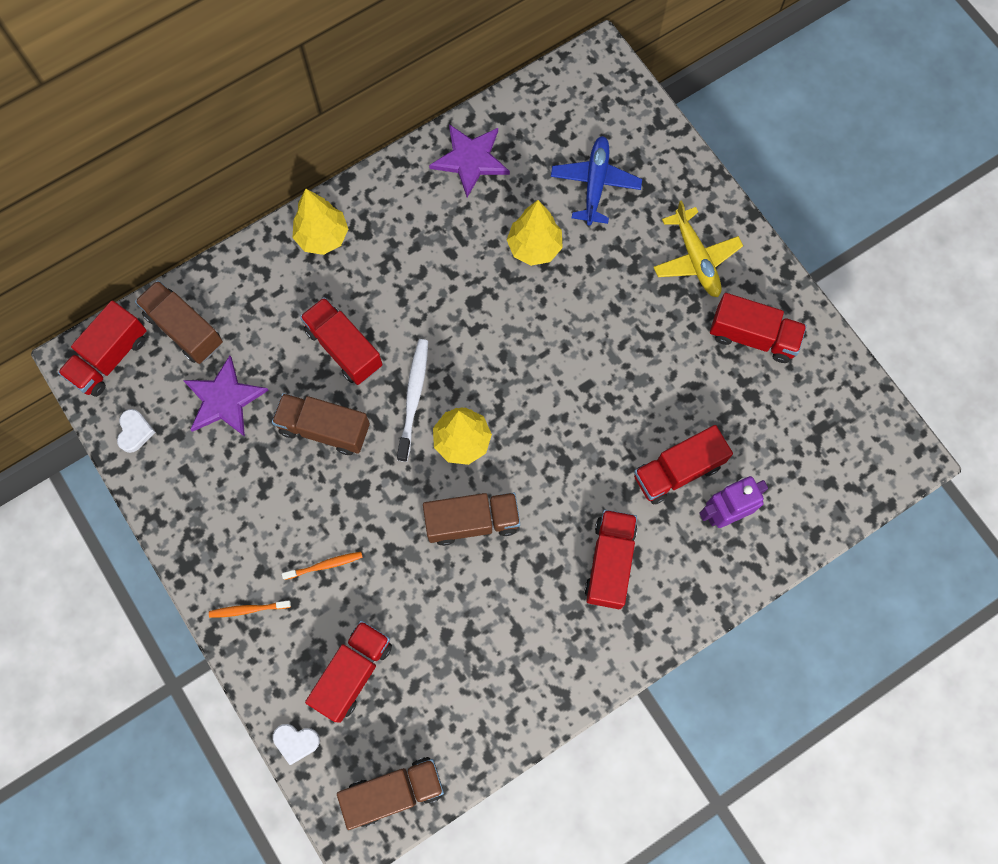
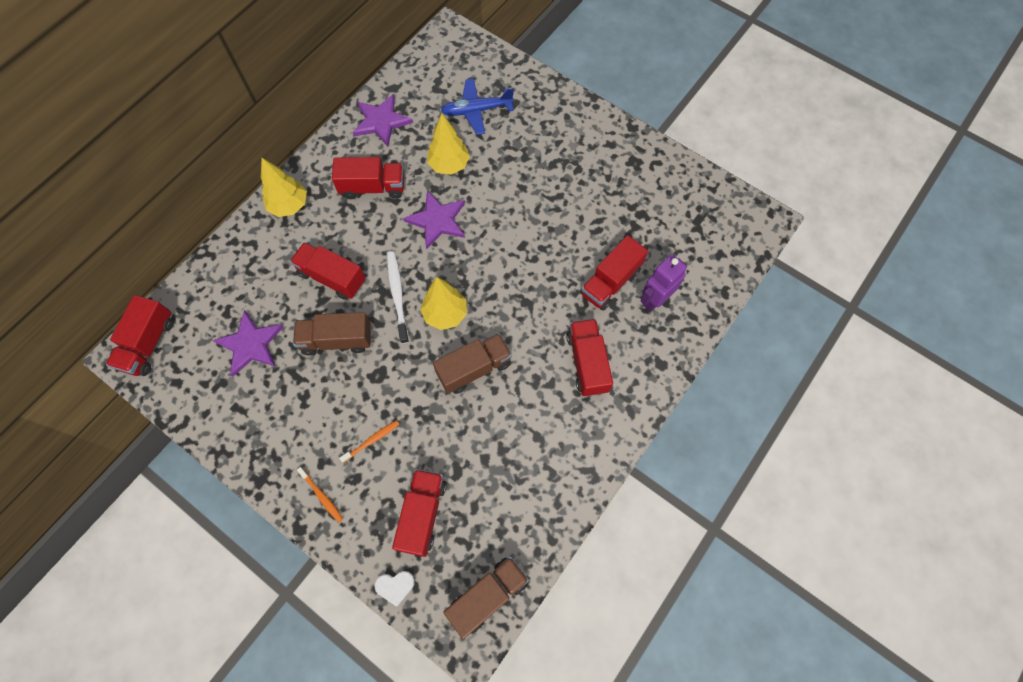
camera: 20 degrees left, 5 degrees down
white heart [117,409,156,453] -> none
brown truck [135,280,223,364] -> none
orange toothbrush [209,600,291,618] -> orange toothbrush turned 105 degrees counterclockwise [297,467,343,522]
blue plane [551,136,642,226] -> blue plane turned 90 degrees counterclockwise [441,78,514,135]
yellow plane [653,200,743,297] -> none
red truck [710,293,807,363] -> red truck moved to [332,157,404,199]
none -> purple star [403,190,465,250]

